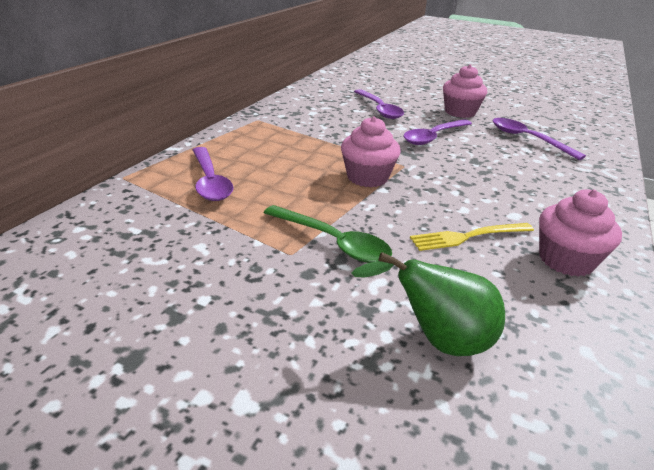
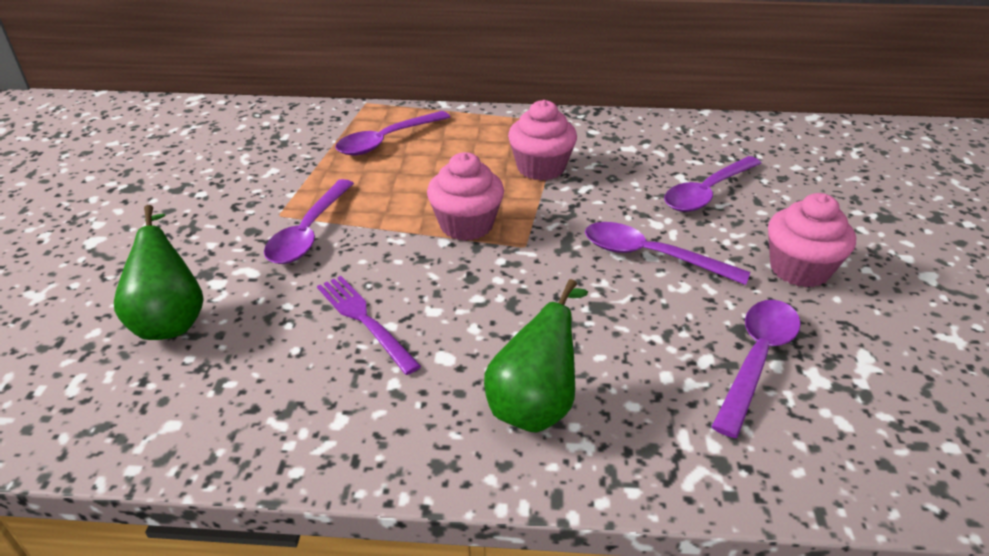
camera: 70 degrees right, 5 degrees up
green spoon [264,205,392,263] -> purple spoon [264,179,354,264]
yellow fork [410,223,534,251] -> purple fork [317,276,421,375]
pink cupcake [539,189,622,277] -> pink cupcake moved to [508,100,577,181]
none -> green pear [484,279,588,433]

